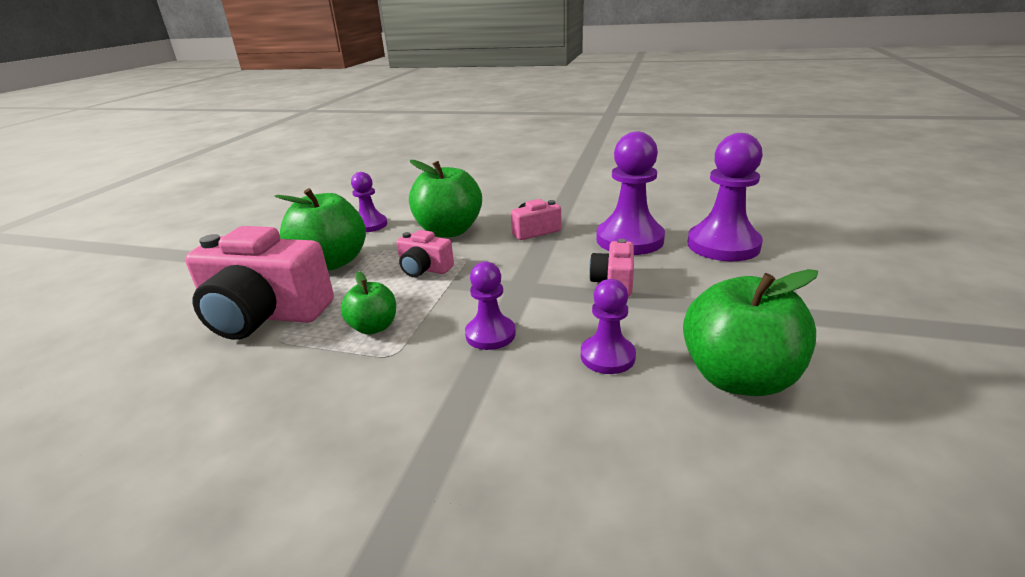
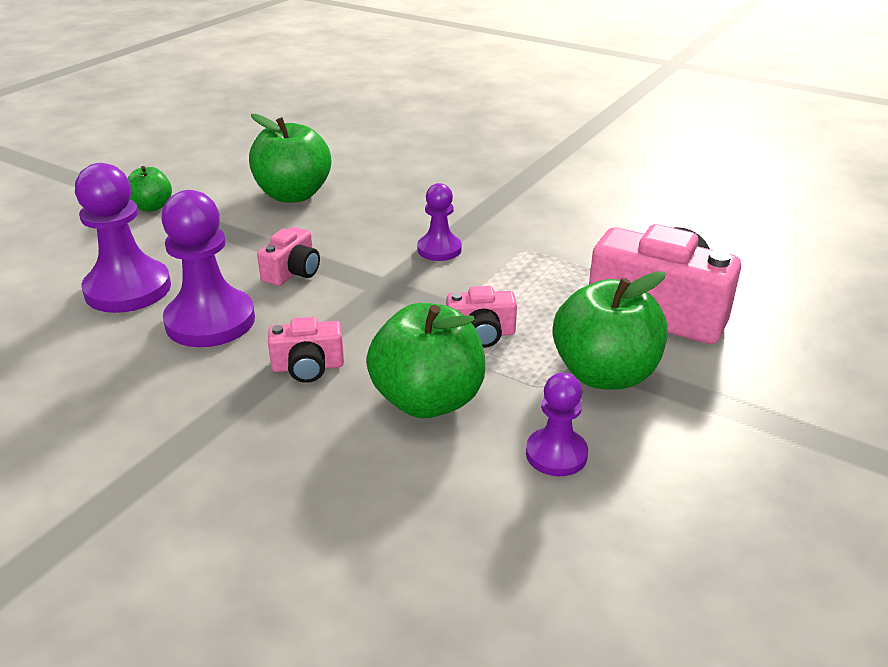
camera: 165 degrees left, 5 degrees up
green apple [341,271,396,335] -> green apple moved to [128,166,172,211]
pink camera [396,230,454,277] -> pink camera turned 135 degrees clockwise [447,286,517,348]
purple pawn [581,279,636,374] -> none

